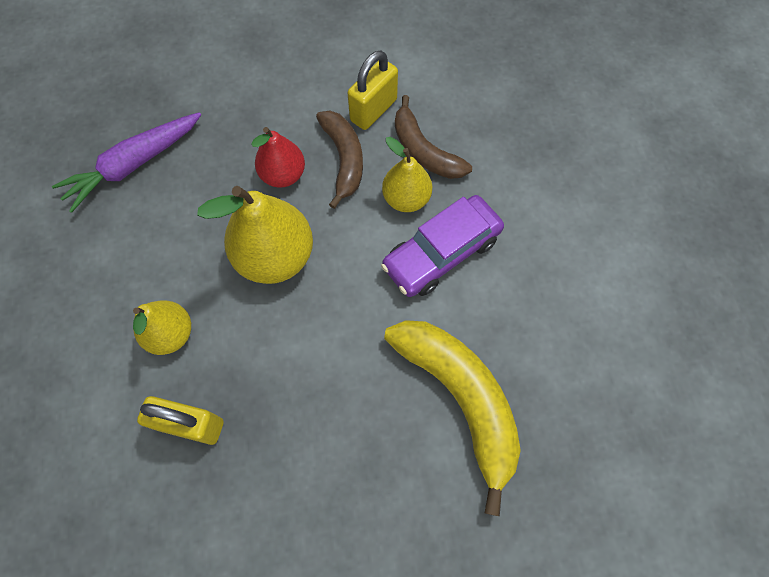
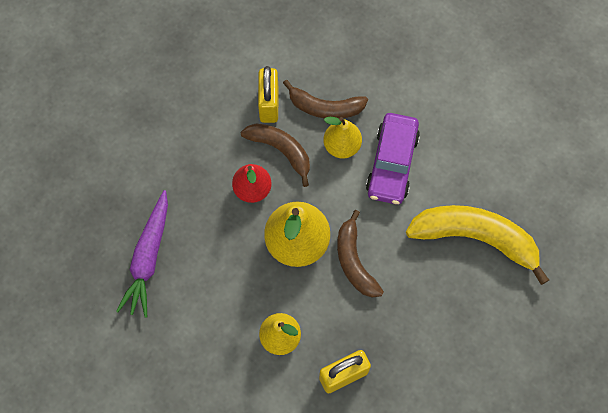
camera: 40 degrees left, 0 degrees up
none -> brown banana [337,210,384,298]

